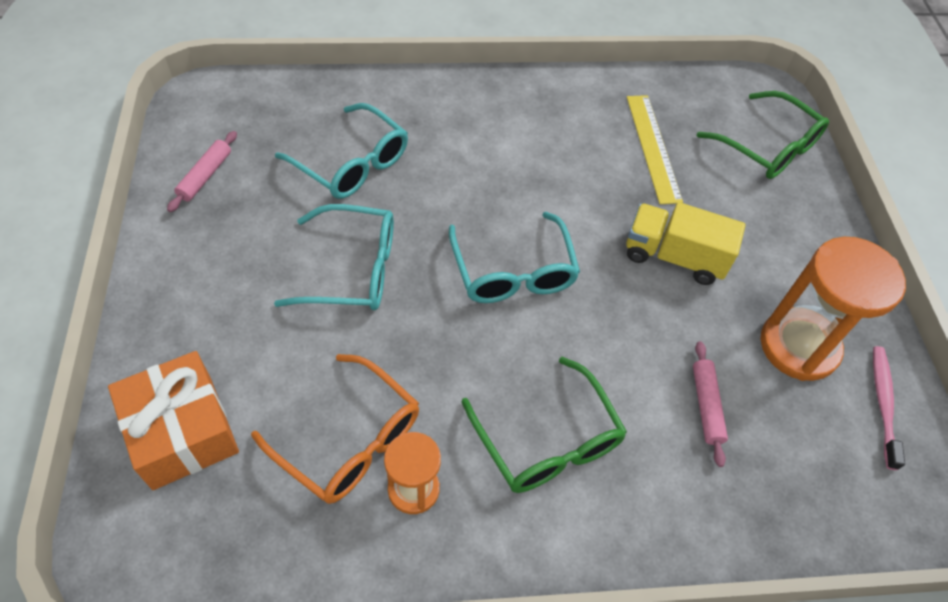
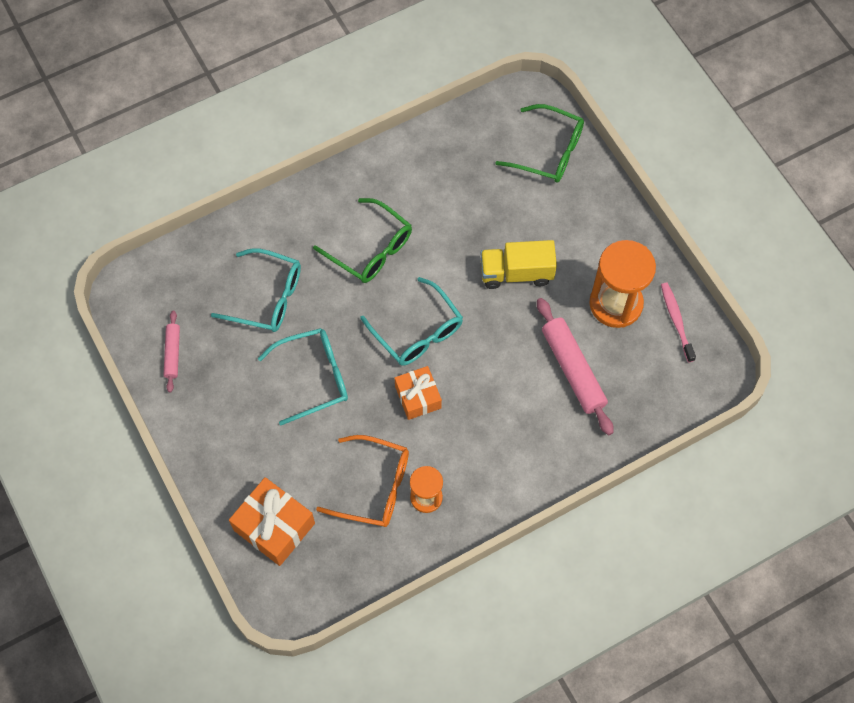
camera: 20 degrees left, 10 degrees up
green glasses [462,357,627,493] -> green glasses moved to [313,198,412,283]
yellow ruler [627,95,683,204] -> none
pink rolling pin [693,341,728,467] -> pink rolling pin [537,298,614,435], size x1.80
none -> orange gift [395,366,442,420]

